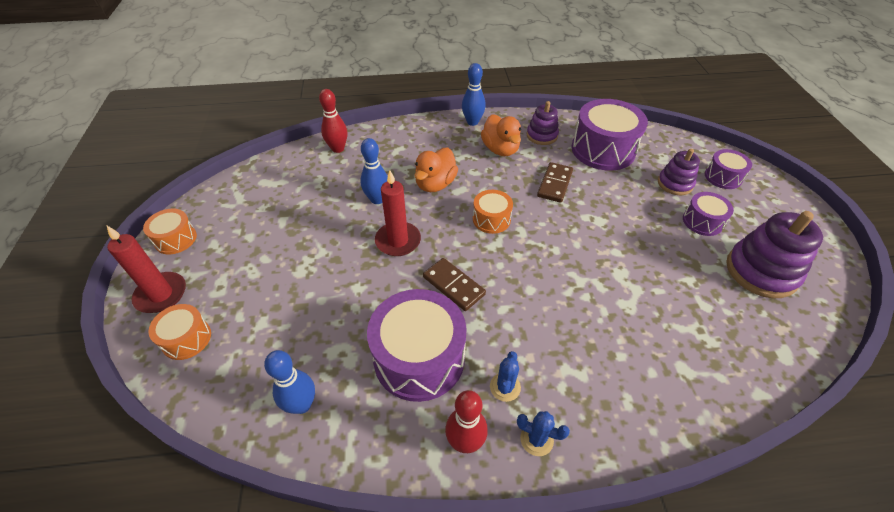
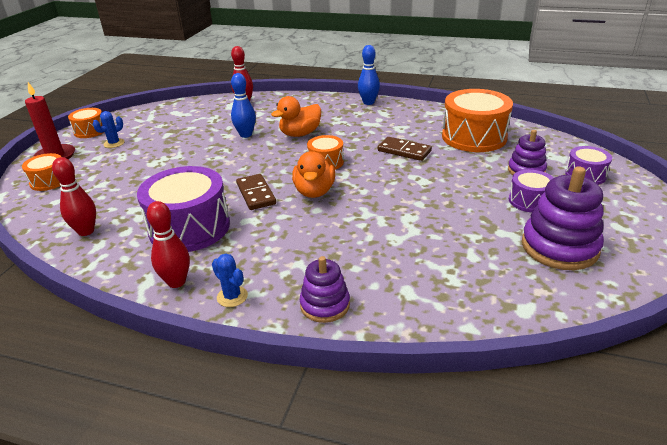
camera: 25 degrees right, 15 degrees down
blue bowling pin [264,350,315,414] -> red bowling pin [52,157,96,236]
red candle [375,170,421,256] -> none
orange duck [481,114,521,156] -> orange duck moved to [292,151,335,198]
blue cactus [490,351,521,402] -> blue cactus moved to [93,111,125,148]
purple stacking toy [527,101,559,145] -> purple stacking toy moved to [300,256,350,323]
brown domino [537,162,573,203] -> brown domino turned 75 degrees clockwise [378,137,432,161]
purple drum [571,99,648,171] -> orange drum [442,89,513,152]

